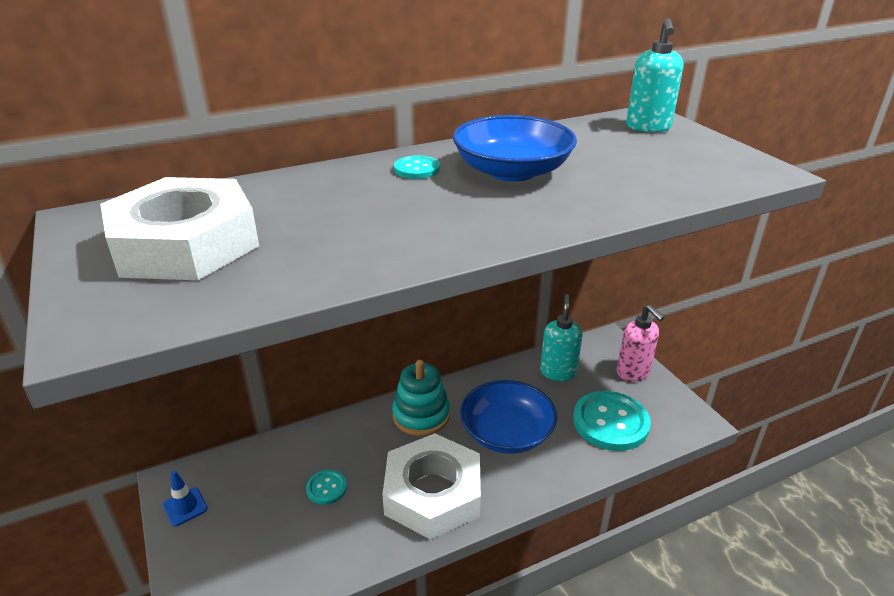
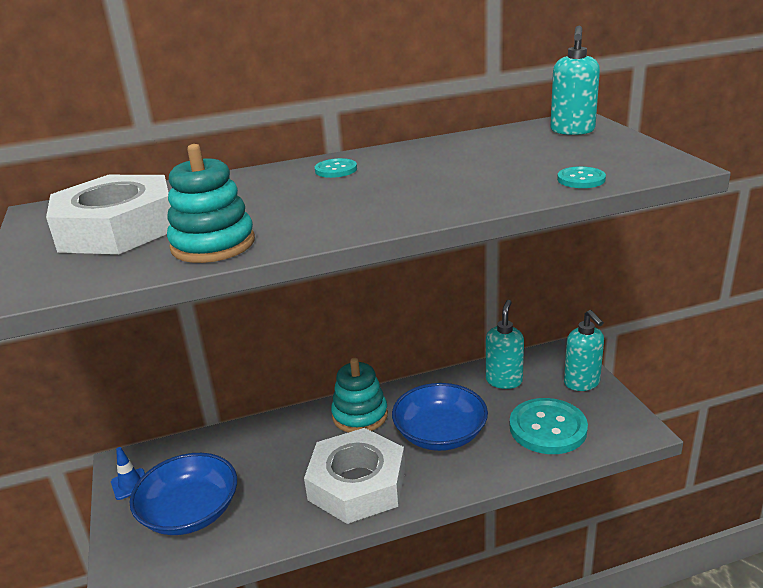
camera: 10 degrees right, 5 degrees down
turquoise button [306,470,347,505] -> turquoise button moved to [557,166,606,188]
blue bowl [453,115,577,182] -> blue bowl moved to [130,453,237,535]
pink soap dispenser [617,305,664,382] -> turquoise soap dispenser [564,310,604,391]
none -> turquoise stacking toy [167,144,255,263]

